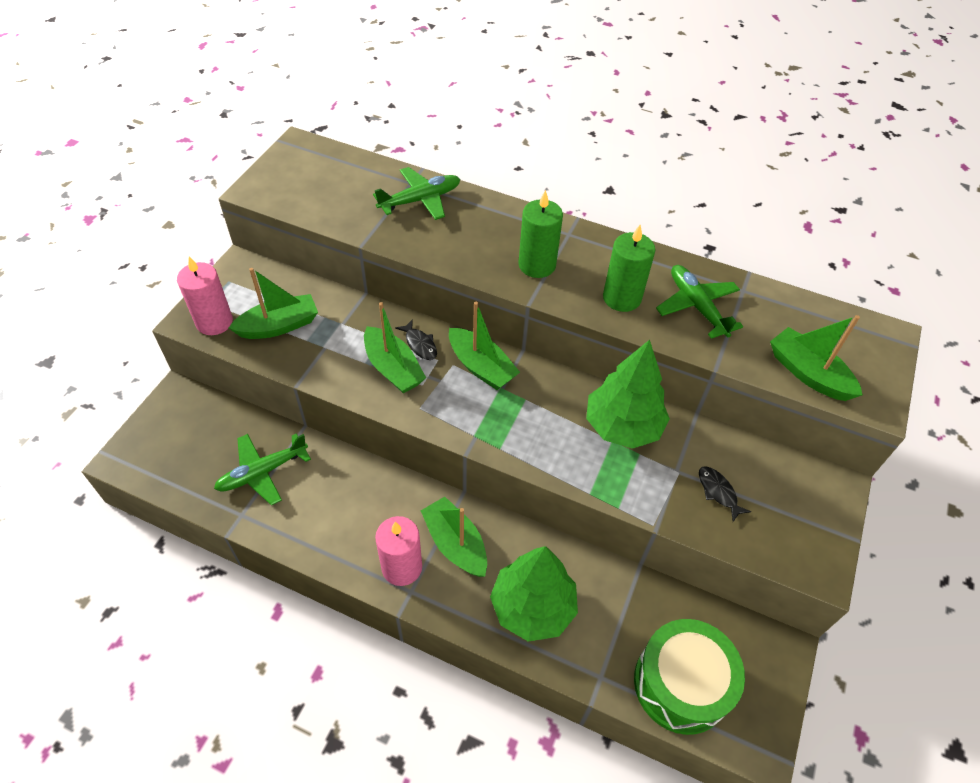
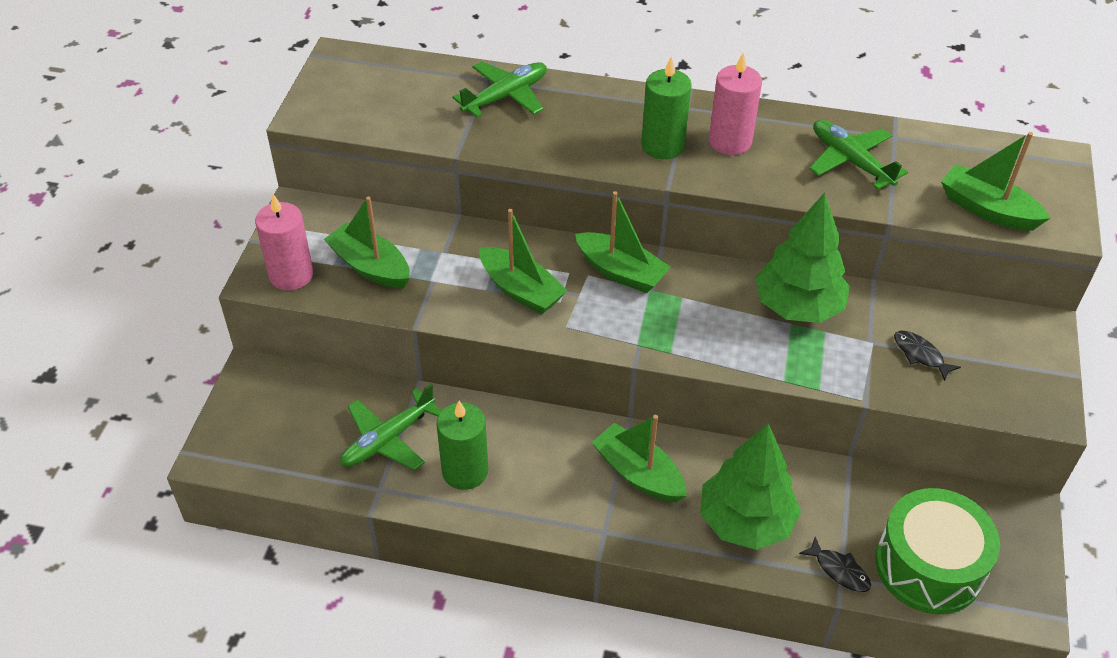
camera: 10 degrees left, 5 degrees down
green boat [229,268,318,339] -> green boat turned 105 degrees counterclockwise [324,197,410,289]
pink candle [375,516,422,586] -> pink candle moved to [709,52,762,155]
black fish [395,319,437,360] -> black fish moved to [799,537,871,592]
green candle [603,225,655,312] -> green candle moved to [436,401,488,490]

